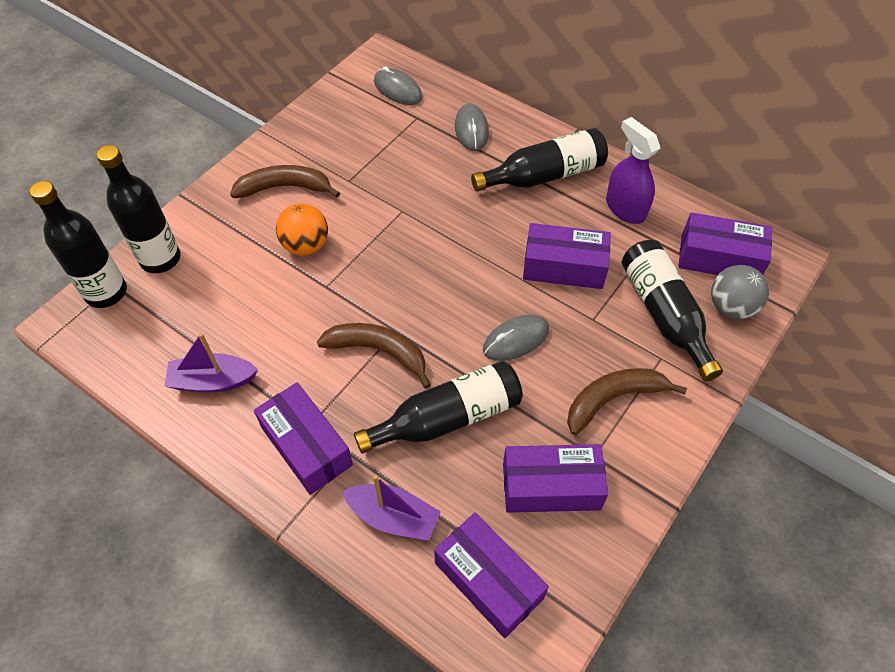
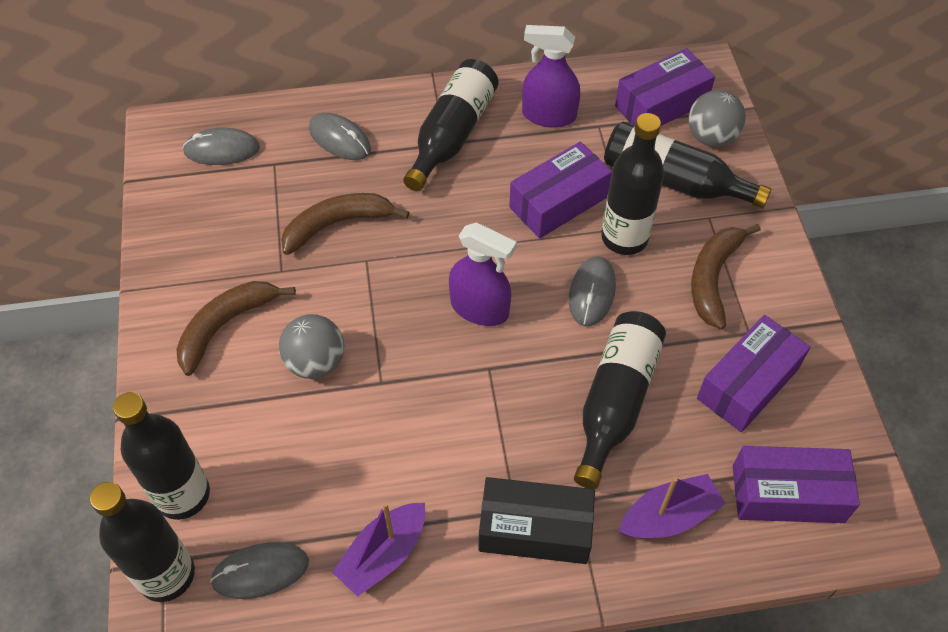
camera: 45 degrees left, 0 degrees up
purple box [254,382,353,495] -> black box [479,477,595,564]
orange ball [276,203,328,255] -> grey ball [279,314,344,379]
brown banana [317,323,431,389] -> brown banana moved to [281,193,410,255]
none -> grey mouse [210,542,309,599]
none -> purple spray bottle [449,222,517,326]
none -> black bottle [601,113,664,255]

